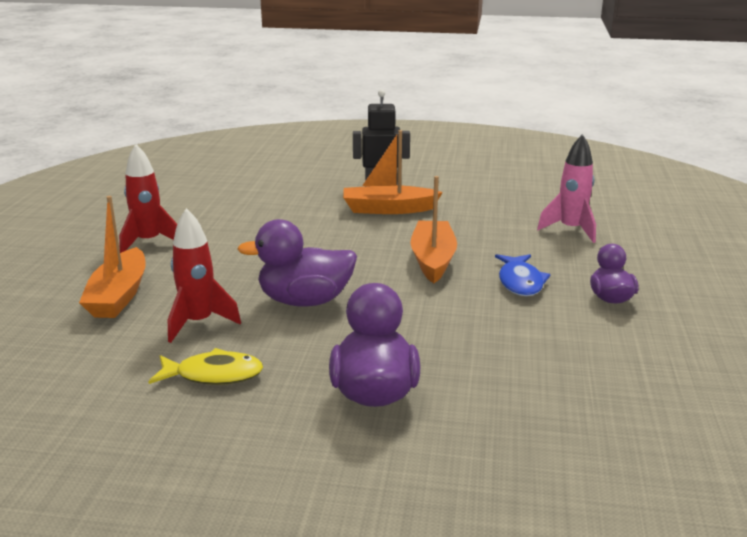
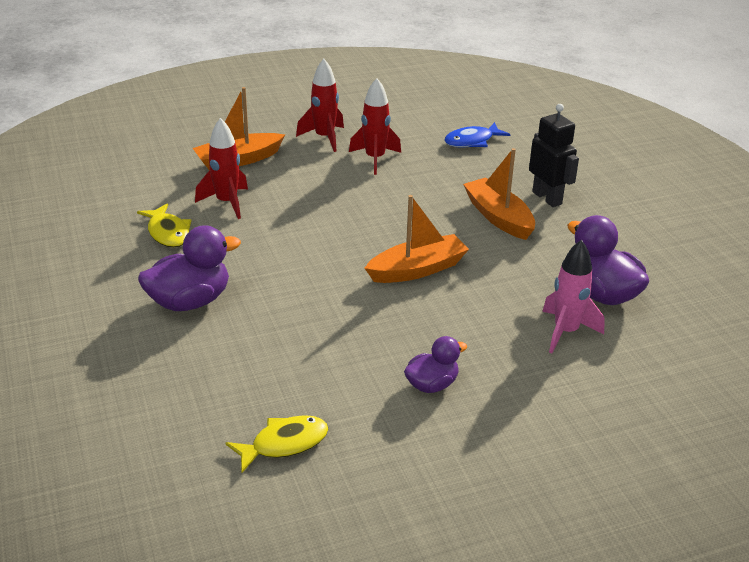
camera: 60 degrees right, 10 degrees up
purple duck [237,219,357,307] -> purple duck moved to [567,215,649,305]
blue fish [495,254,550,296] -> blue fish moved to [444,122,511,148]
none -> yellow fish [226,415,328,473]
none -> red rocket [349,78,401,175]

